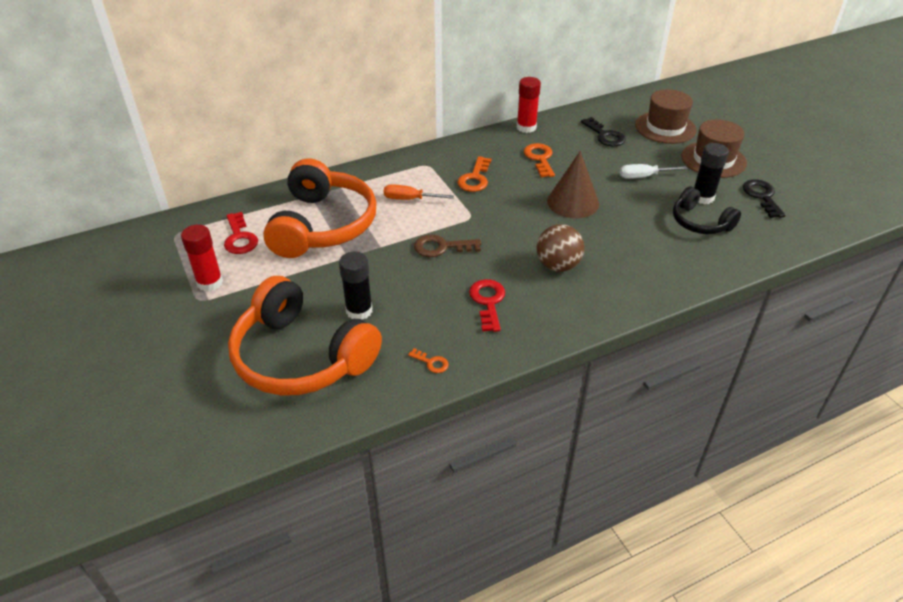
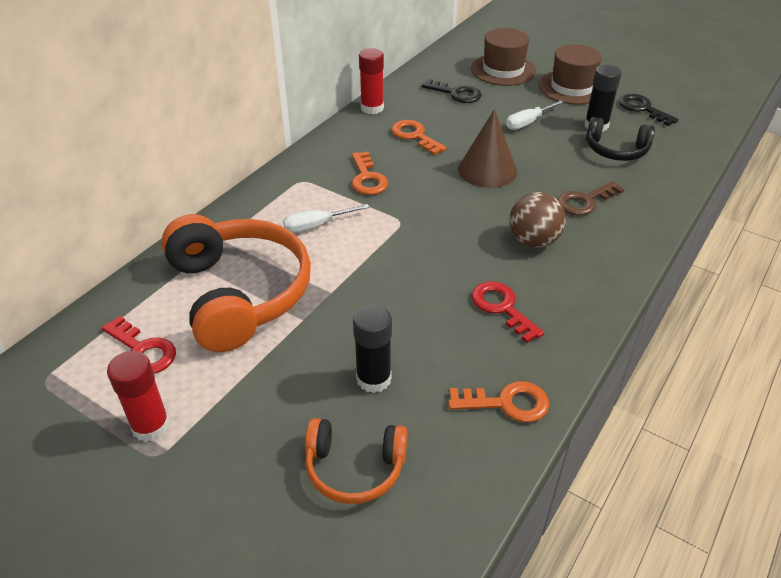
camera: 30 degrees left, 0 degrees up
orange headphones [228,276,382,396] -> orange headphones [305,418,407,504], size x0.53
orange screwdriver [384,184,454,200] -> white screwdriver [283,204,370,233]
orange key [408,348,449,373] -> orange key [448,381,549,422], size x1.82
brown key [414,235,481,257] -> brown key moved to [558,181,624,216]

